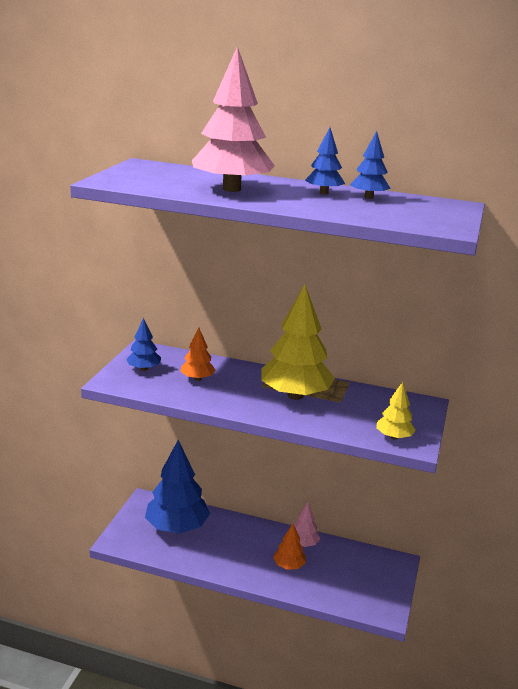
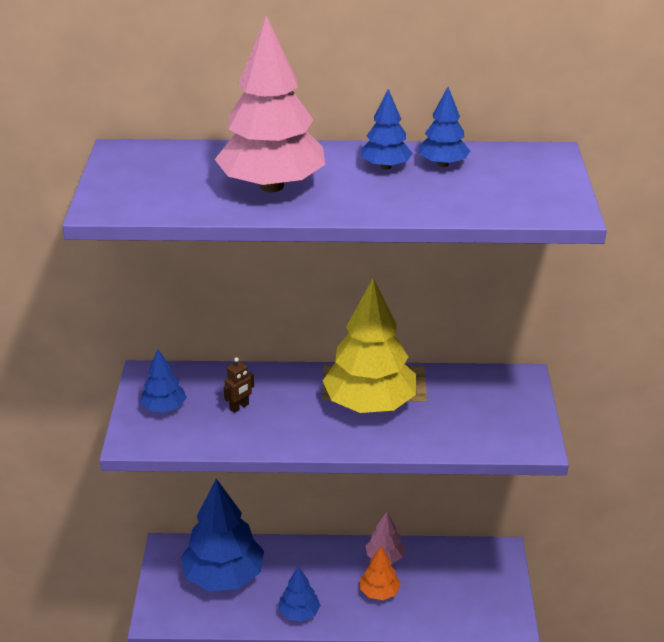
camera: 15 degrees left, 10 degrees up
orange tree [180,328,216,381] -> brown robot [224,357,254,413]
yellow tree [376,382,416,440] -> none
none -> blue tree [279,567,321,622]

